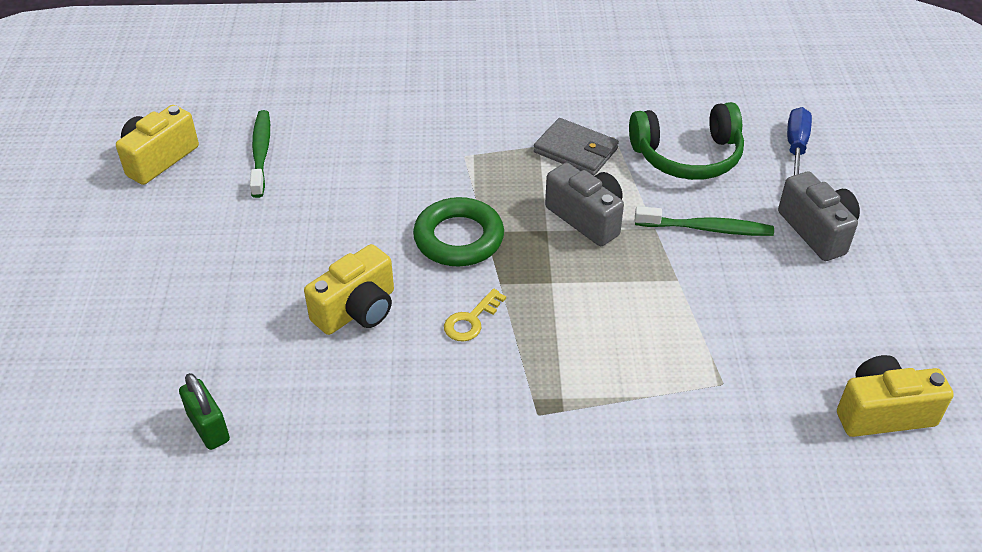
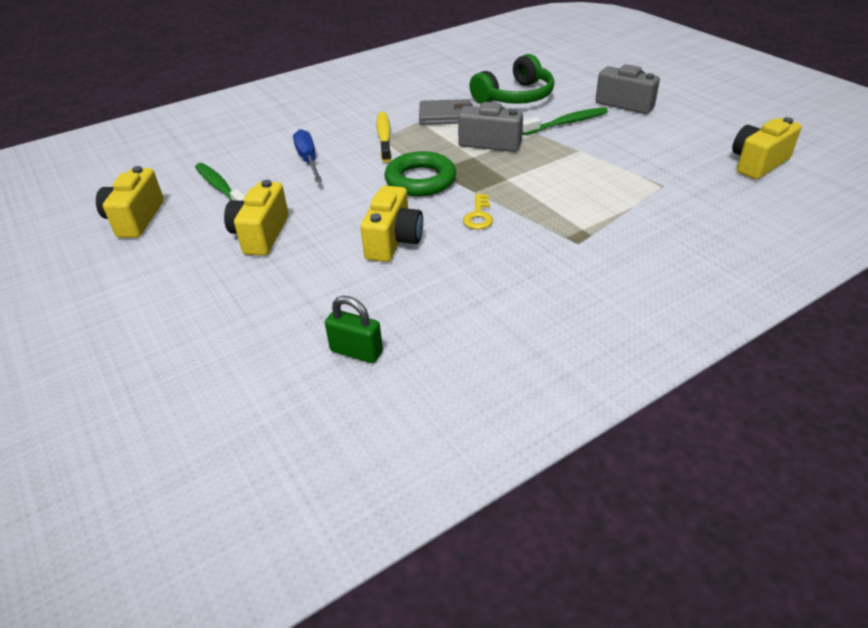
camera: 30 degrees left, 5 degrees down
blue screwdriver [787,107,812,175] -> blue screwdriver moved to [293,129,322,182]
none -> yellow camera [224,180,289,256]
none -> yellow toothbrush [377,112,392,163]

